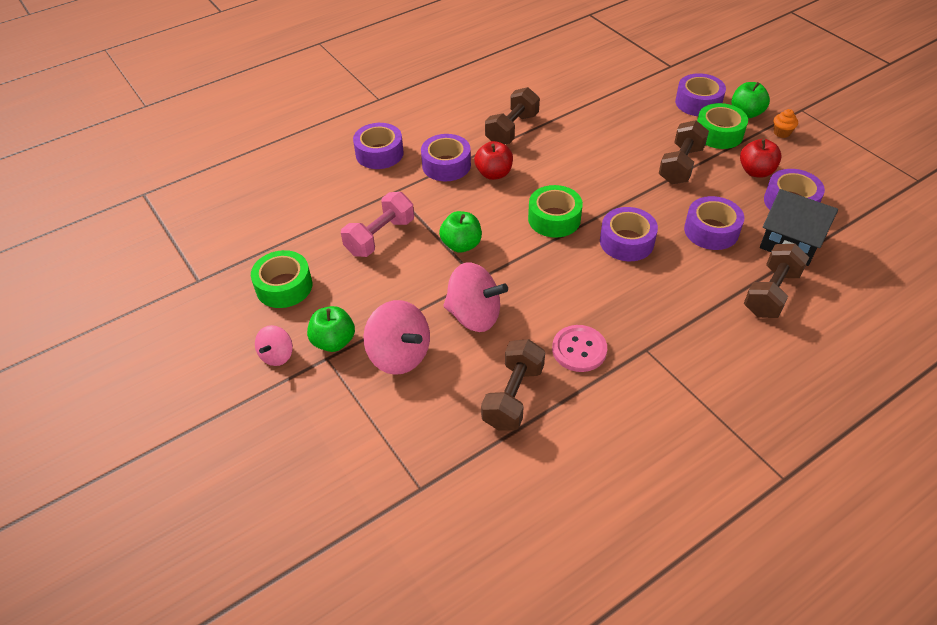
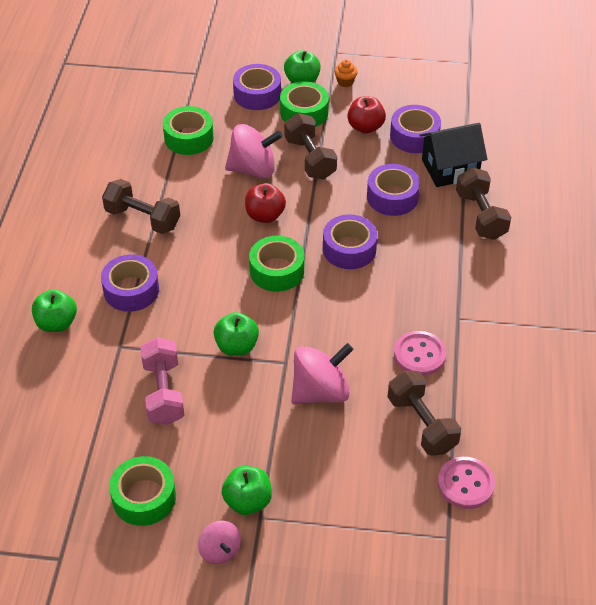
camera: 50 degrees left, 0 degrees up
purple tape [353,123,404,169] -> green apple [32,289,77,332]
pink spinning top [364,300,430,375] -> pink spinning top moved to [225,124,283,179]
red apple [474,141,513,180] -> red apple moved to [245,183,286,223]
brown dumbbell [485,87,540,144] -> brown dumbbell turned 45 degrees counterclockwise [102,179,180,234]
none -> green tape [163,106,214,155]
none -> pink button [438,457,495,509]

